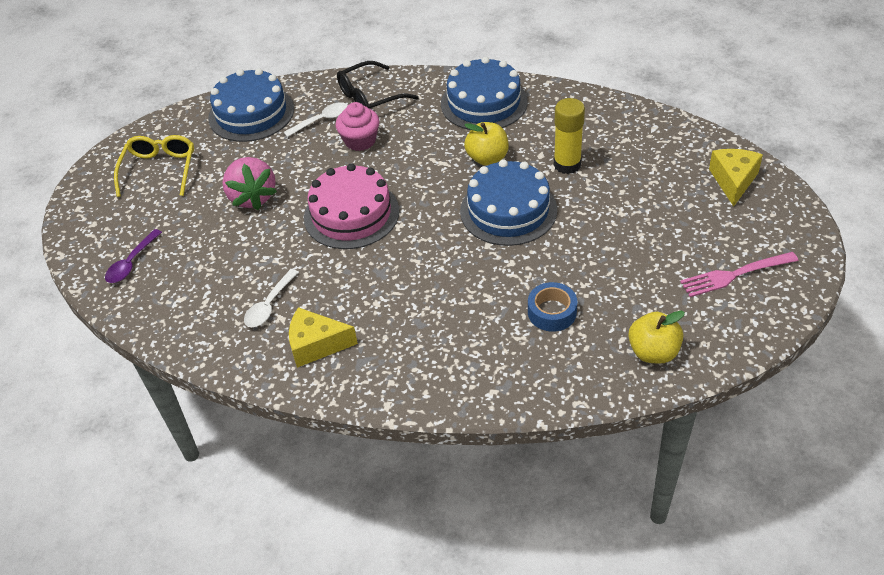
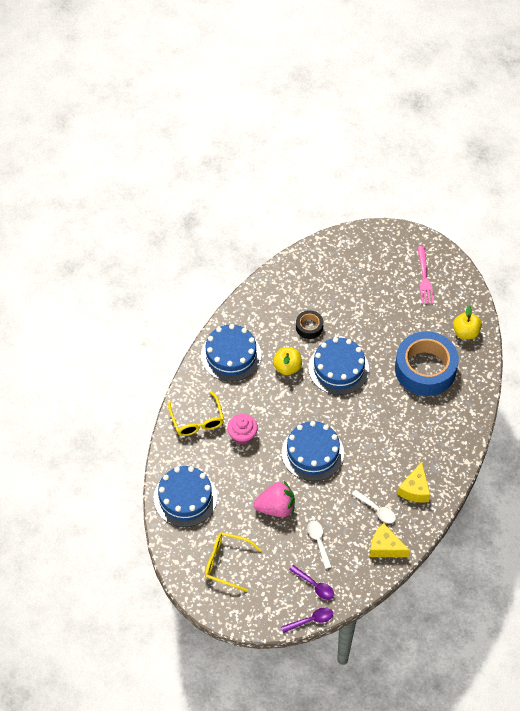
camera: 80 degrees left, 10 degrees up
white spoon [284,102,348,137] -> white spoon moved to [307,521,332,569]
pink cake [304,163,399,249] -> blue cake [281,421,344,481]
black glasses [337,61,419,109] -> yellow glasses [168,391,224,436]
blue tape [528,282,577,332] -> blue tape [395,331,459,396], size x2.21
yellow glue stick [554,98,585,174] -> black tape [296,310,323,339]
yellow cheese [709,149,763,207] -> yellow cheese moved to [370,523,410,557]
none -> purple spoon [281,607,333,633]

